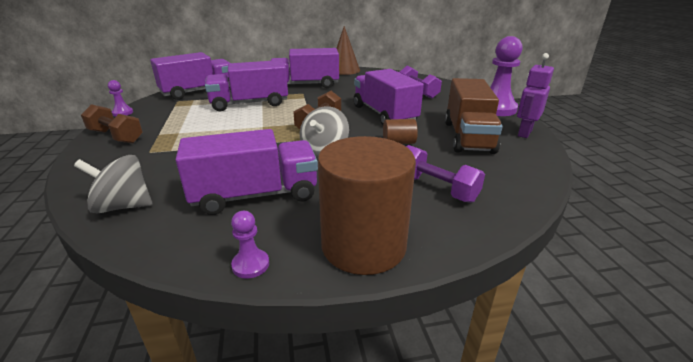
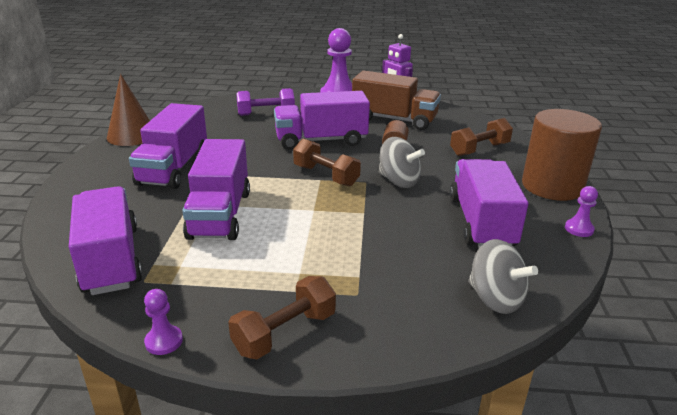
camera: 75 degrees left, 0 degrees up
grey spinning top [74,155,152,214] -> grey spinning top turned 60 degrees counterclockwise [468,239,538,314]
purple dumbbell [406,145,485,203] -> brown dumbbell [450,118,513,156]

